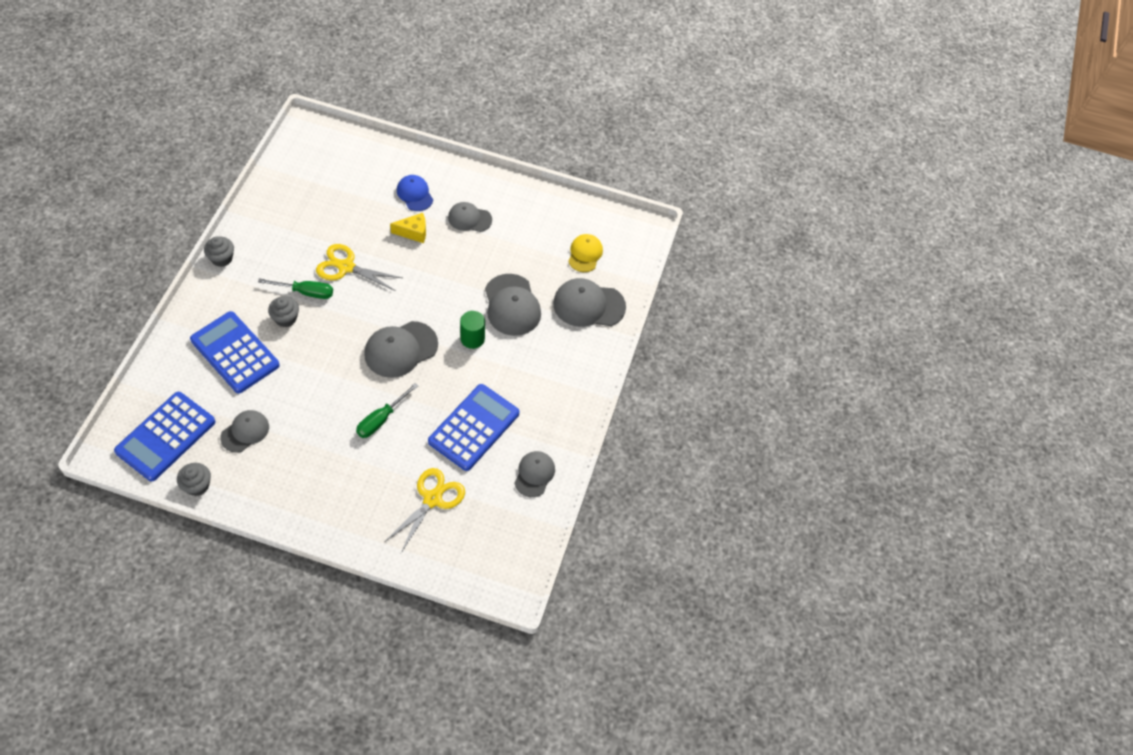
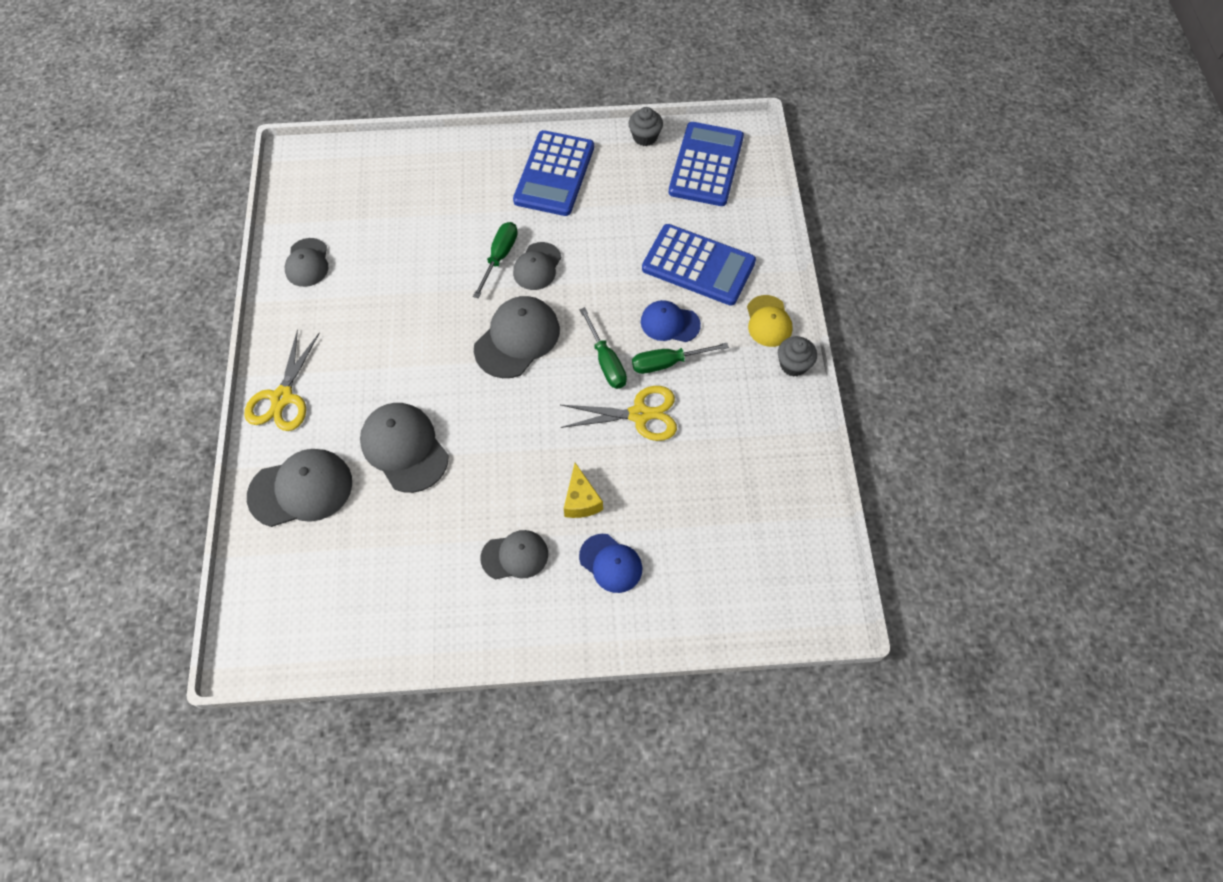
camera: 165 degrees right, 5 degrees up
grey cap [220,410,269,453] -> grey cap moved to [513,242,561,290]
grey cupcake [268,296,299,327] -> blue cap [641,300,701,342]
yellow scissors [386,468,465,553] -> yellow scissors moved to [245,330,319,431]
yellow cheese [390,213,426,243] -> yellow cheese turned 75 degrees counterclockwise [564,463,603,518]
blue calculator [428,384,519,471] -> blue calculator moved to [513,130,594,216]
green cylinder [460,311,485,349] -> none
yellow cap [568,234,603,272] -> yellow cap moved to [747,295,793,347]
none -> green screwdriver [580,307,627,389]

